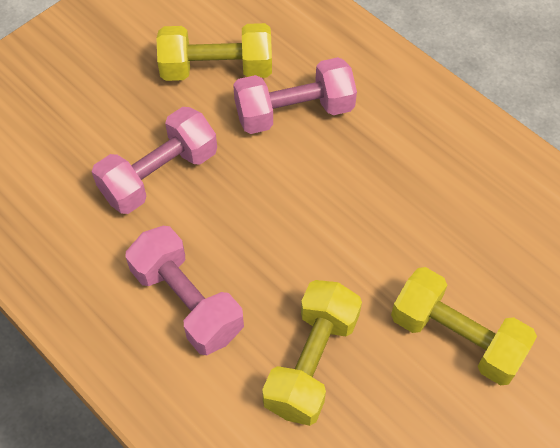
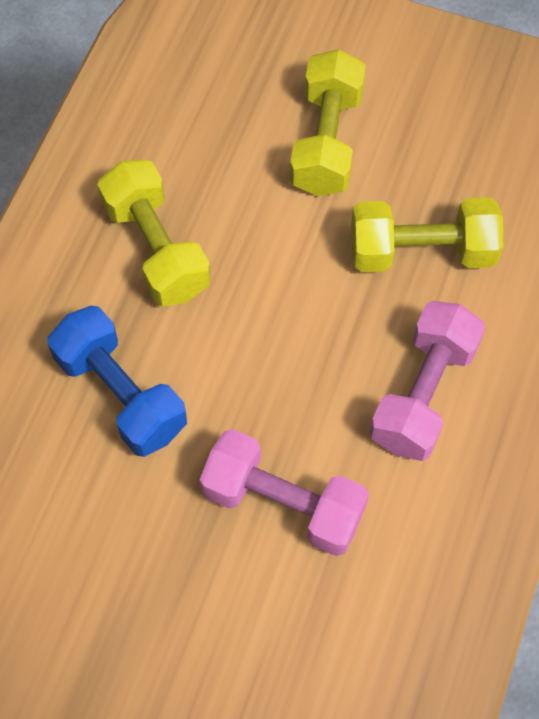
camera: 115 degrees left, 5 degrees up
yellow dumbbell [156,23,272,81] -> yellow dumbbell moved to [98,159,211,306]
pink dumbbell [233,57,357,134] -> blue dumbbell [48,306,187,457]

